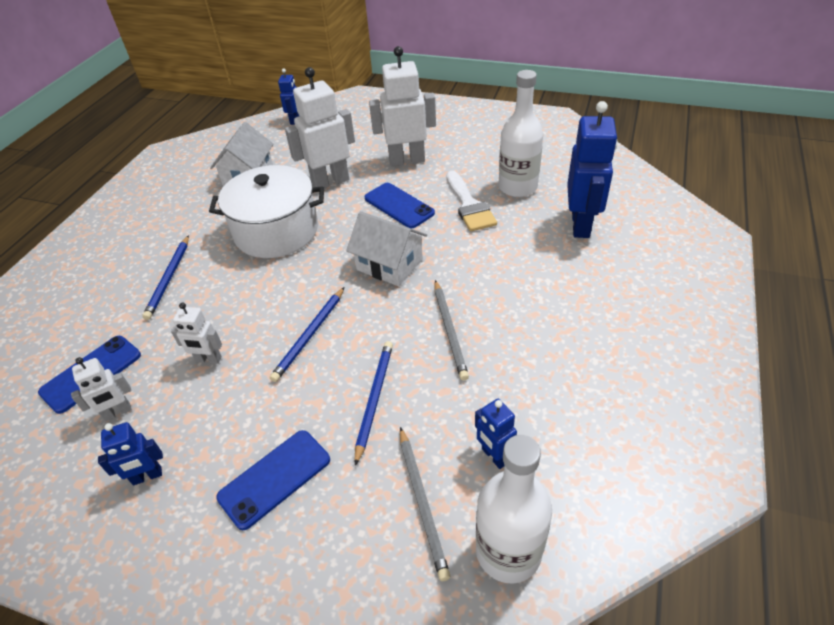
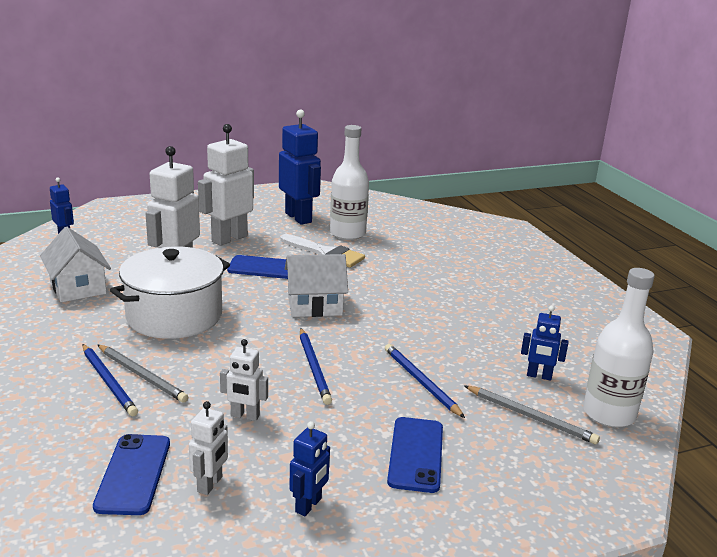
camera: 45 degrees left, 20 degrees down
white robot [171,303,222,364] -> white robot turned 45 degrees clockwise [220,339,268,421]
grey pencil [435,280,469,381] -> grey pencil moved to [98,345,188,403]
blue robot [567,101,618,238] -> blue robot moved to [279,110,321,225]

